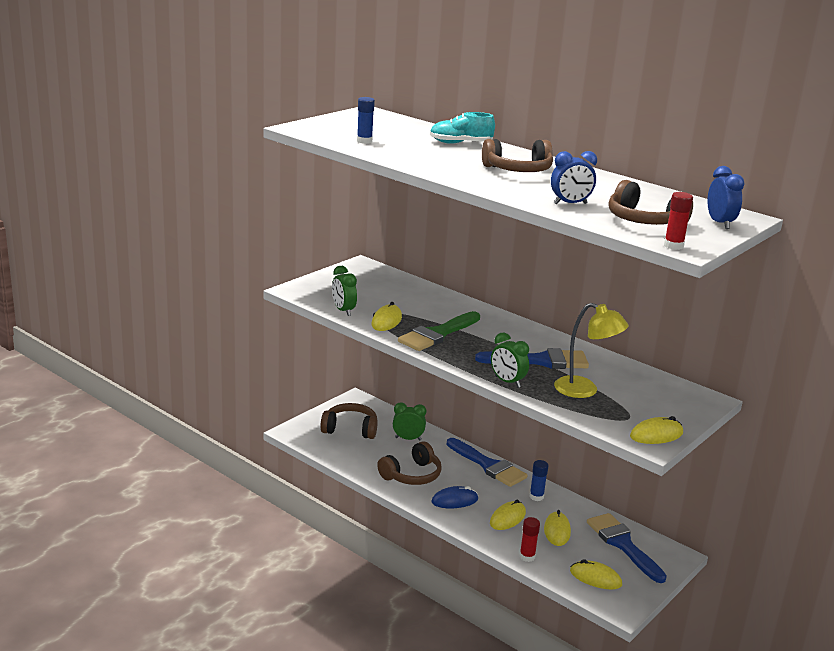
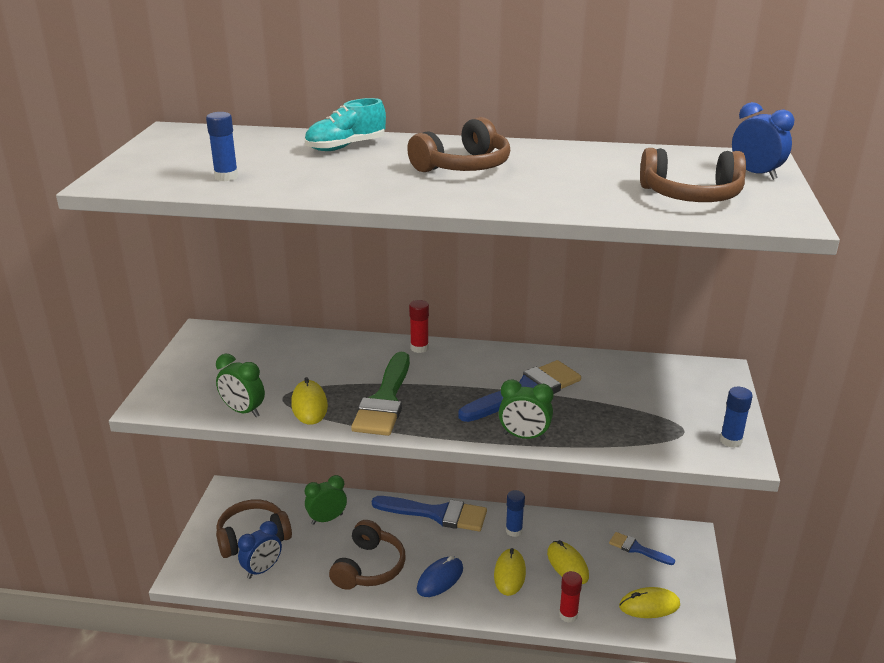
camera: 30 degrees left, 5 degrees up
blue clock [551,151,597,204] -> blue clock moved to [238,521,282,579]
yellow lamp [554,303,629,398] -> none
blue brush [587,513,667,583] -> blue brush [609,532,675,565], size x0.54
yellow mouse [630,416,683,444] -> blue glue stick [720,387,753,448]
red glue stick [664,192,693,250] -> red glue stick moved to [409,300,429,353]

